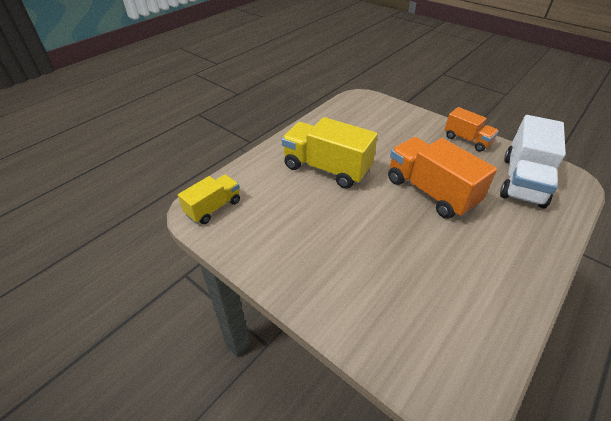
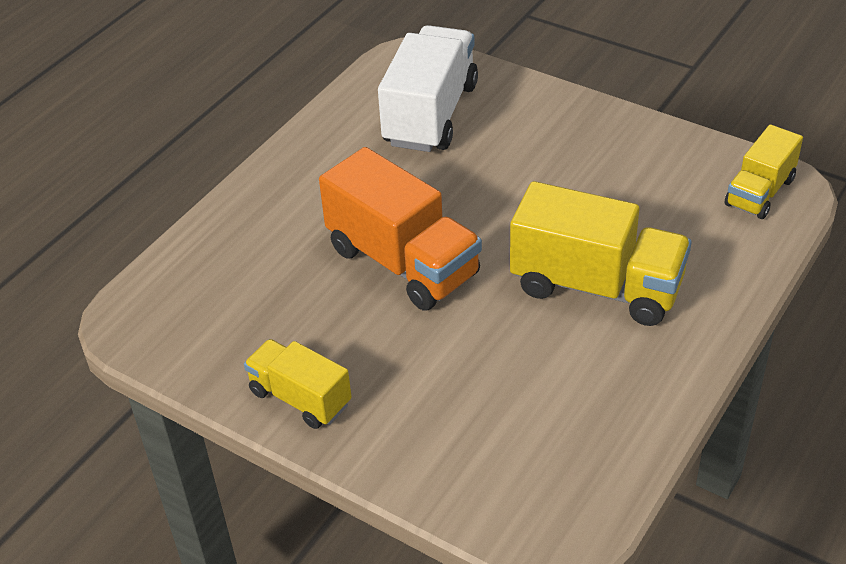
camera: 175 degrees right, 0 degrees up
orange truck [445,107,499,152] -> yellow truck [244,339,352,429]
white truck [500,115,566,209] -> white truck moved to [378,25,478,152]

